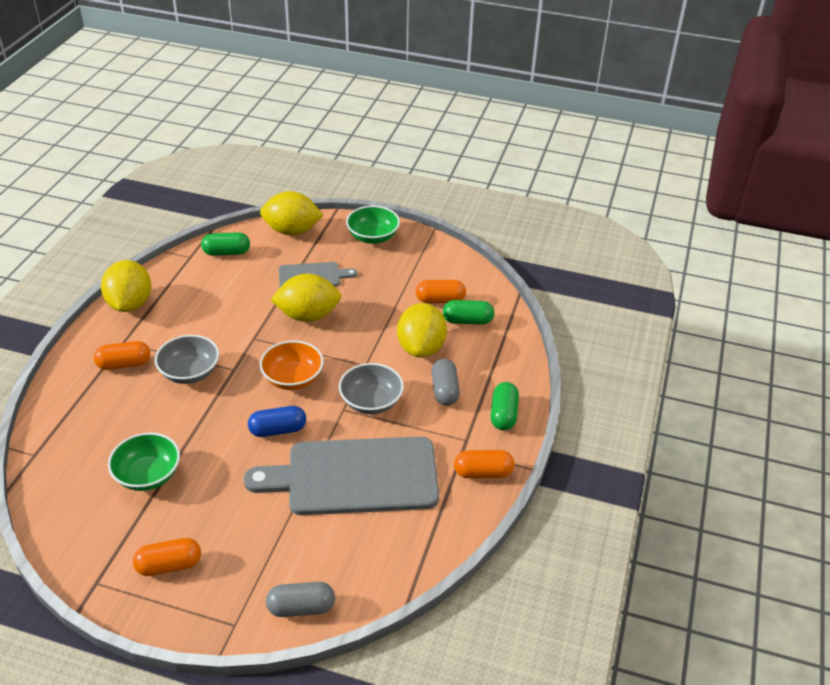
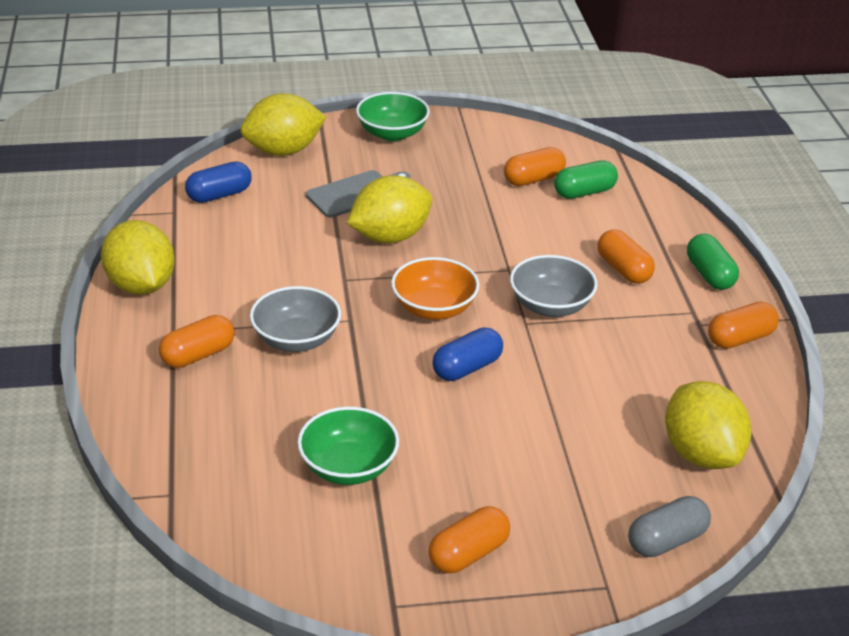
camera: 25 degrees left, 5 degrees down
green capsule [201,232,250,256] -> blue capsule [185,162,252,203]
grey cutting board [244,436,439,515] -> none
yellow lemon [397,303,447,358] -> yellow lemon moved to [665,381,752,469]
grey capsule [431,359,460,406] -> orange capsule [597,229,655,284]

